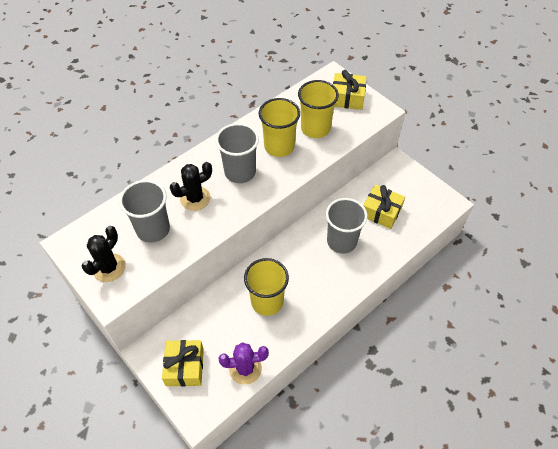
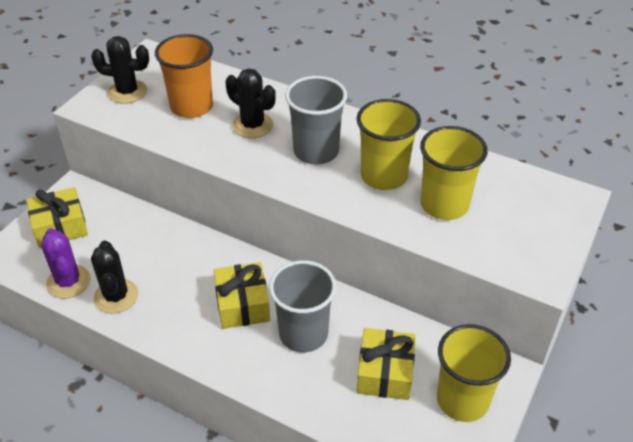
camera: 70 degrees right, 10 degrees down
grey cup [119,180,170,243] -> orange cup [155,34,213,118]
yellow cup [244,258,289,316] -> yellow cup moved to [437,324,511,422]
yellow gift [333,70,366,110] -> yellow gift moved to [214,262,270,329]
none -> black cactus [91,241,138,314]

